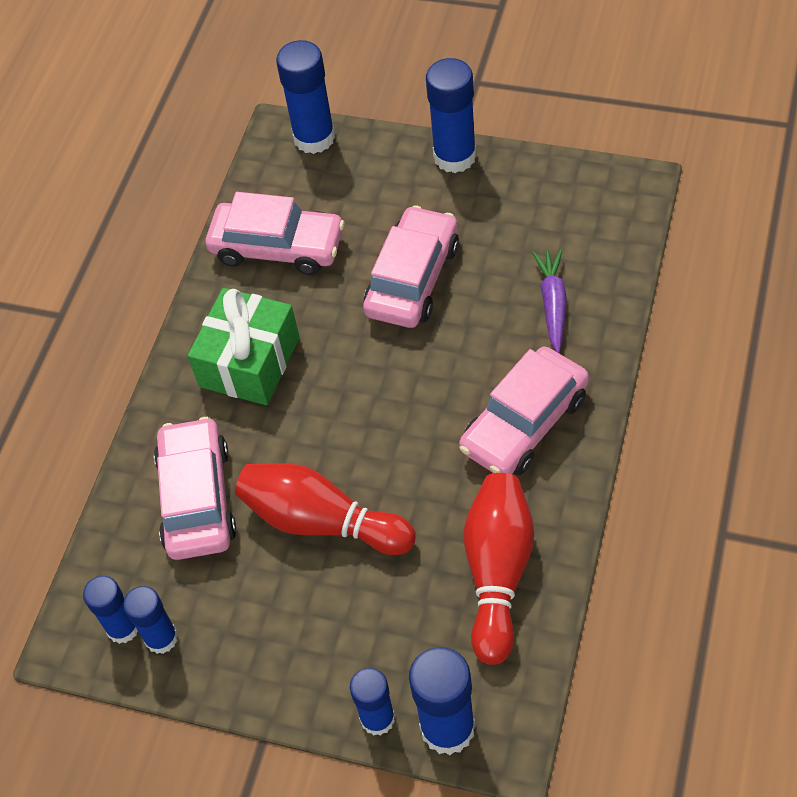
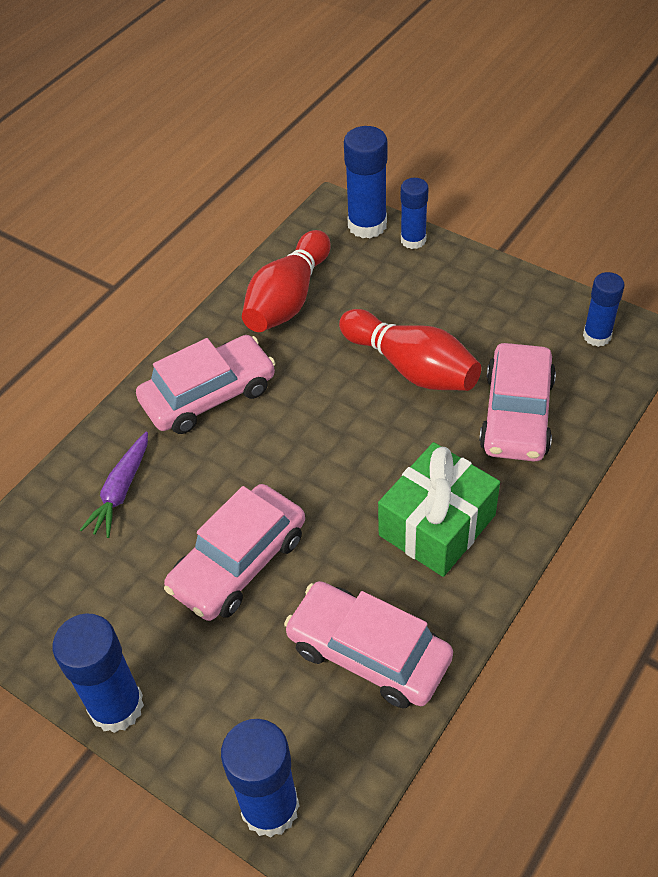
camera: 165 degrees left, 5 degrees down
blue glue stick [123,586,178,654] -> none

